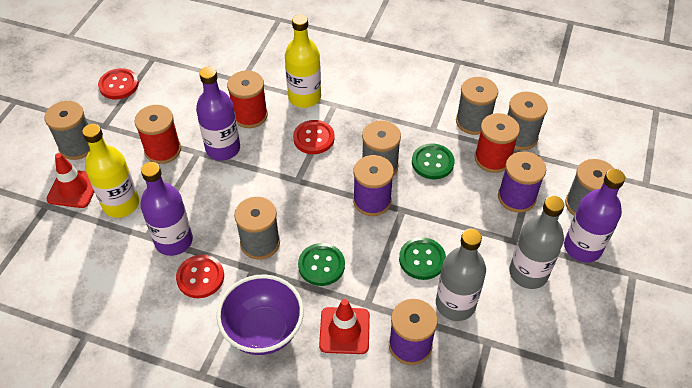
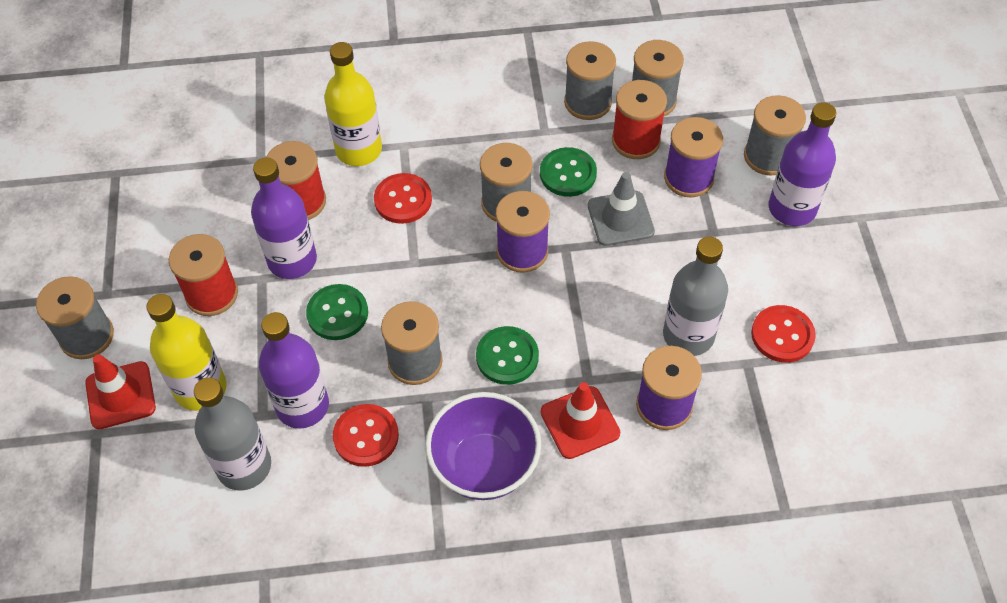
camera: 25 degrees left, 5 degrees up
red button [98,68,139,99] -> red button moved to [751,305,816,363]
green button [399,237,446,280] -> green button moved to [306,284,368,340]
grey bottle [509,196,564,289] -> grey bottle moved to [194,377,271,491]
none -> grey traffic cone [588,172,655,246]

